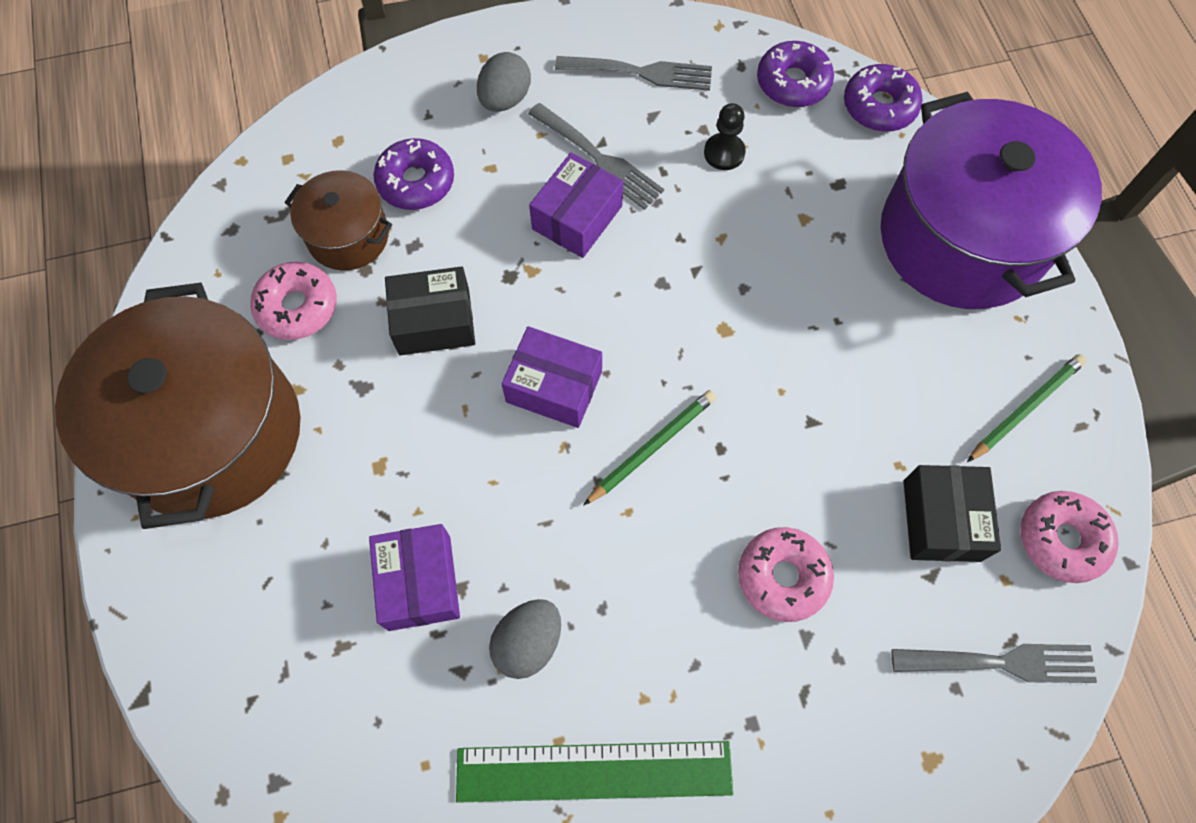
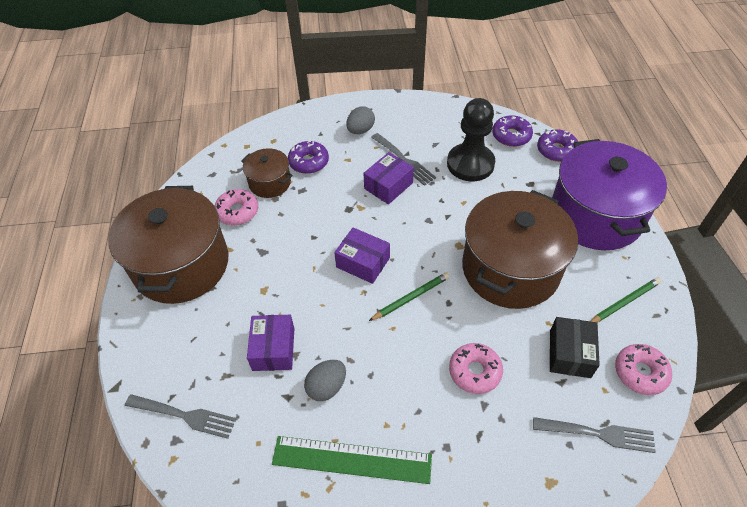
camera: 10 degrees right, 15 degrees down
black box [385,266,475,355] -> none
grey fork [555,56,712,91] -> grey fork moved to [125,394,236,439]
black pawn [704,103,746,170] -> black pawn [447,98,495,181], size x2.19
none -> brown pot [462,190,578,309]

